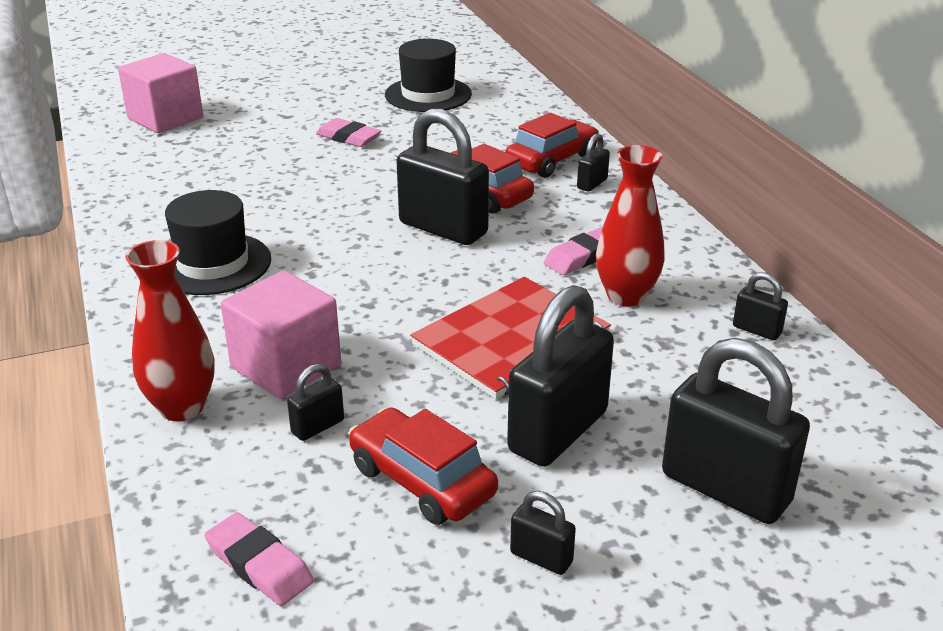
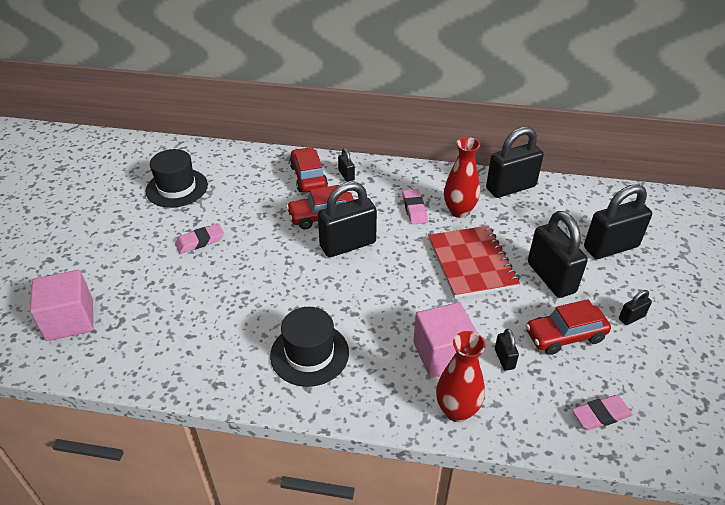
camera: 60 degrees left, 10 degrees up
black padlock [733,272,788,340] -> black padlock [486,127,544,198], size x2.20

